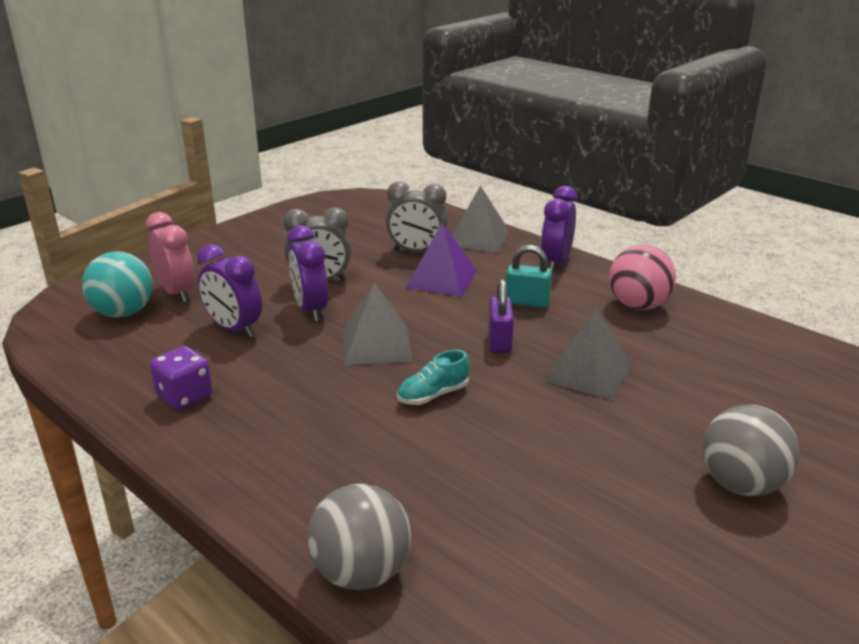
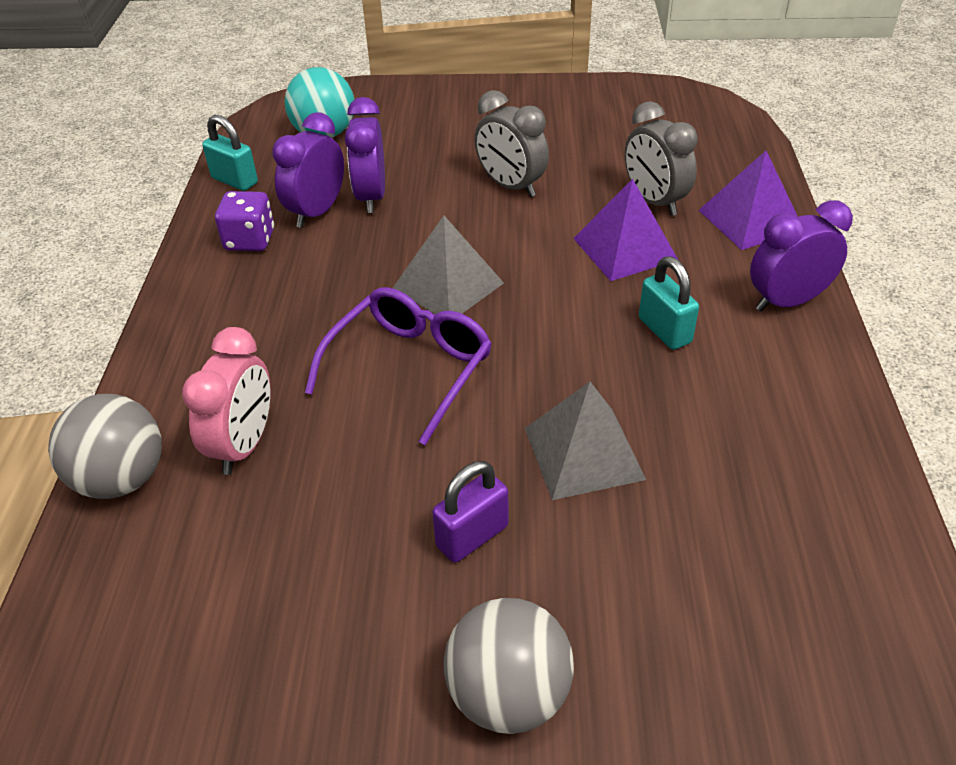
camera: 50 degrees right, 15 degrees up
pink clock [146,212,194,302] -> pink clock moved to [182,327,271,475]
purple clock [288,226,328,322] -> purple clock moved to [272,112,344,228]
turquoise shoe [397,350,470,405] -> purple glasses [305,287,492,445]
grey pyramid [452,186,510,252] -> purple pyramid [699,151,798,250]
purple padlock [488,279,514,353] -> purple padlock moved to [432,461,508,563]
pink ball [609,245,676,310] -> none
none -> turquoise padlock [202,115,258,191]

